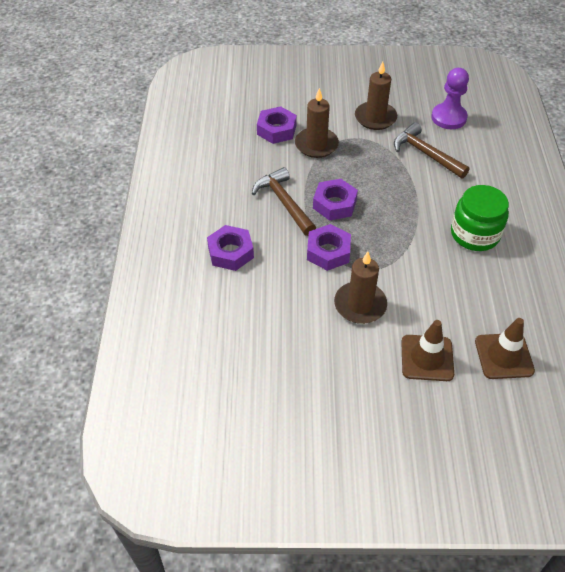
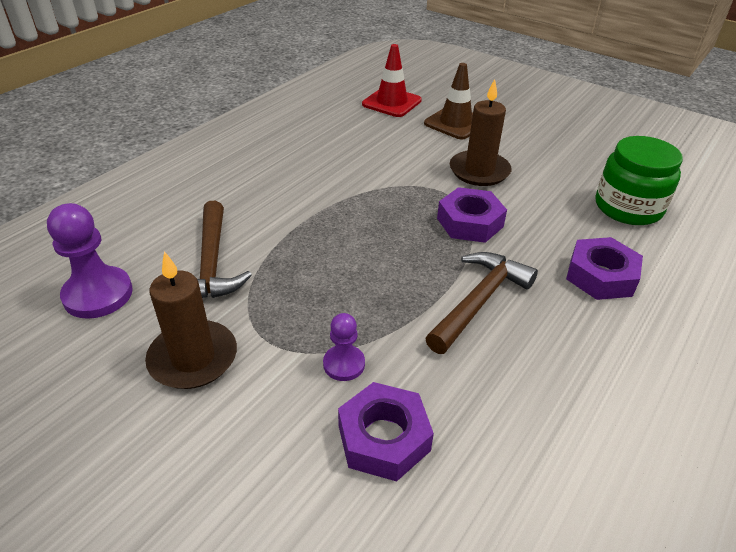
camera: 145 degrees left, 10 degrees down
brown hammer [252,167,316,236] -> brown hammer turned 150 degrees counterclockwise [425,252,538,354]
brown candle [295,88,339,158] -> purple pawn [323,313,365,381]
purple nut [313,179,358,221] -> none
green jar [451,185,509,251] -> green jar moved to [596,136,683,225]
brown traffic cone [475,318,535,379] -> red traffic cone [362,44,422,117]

